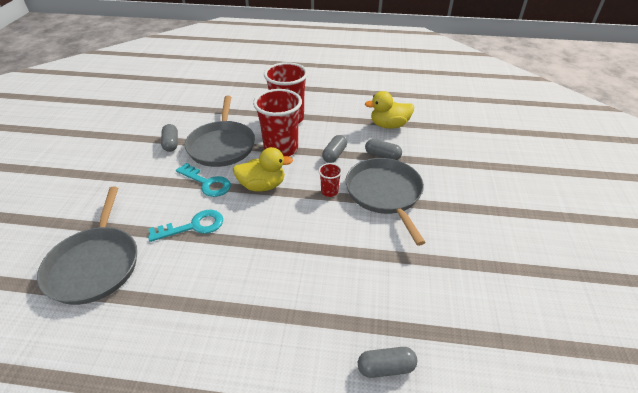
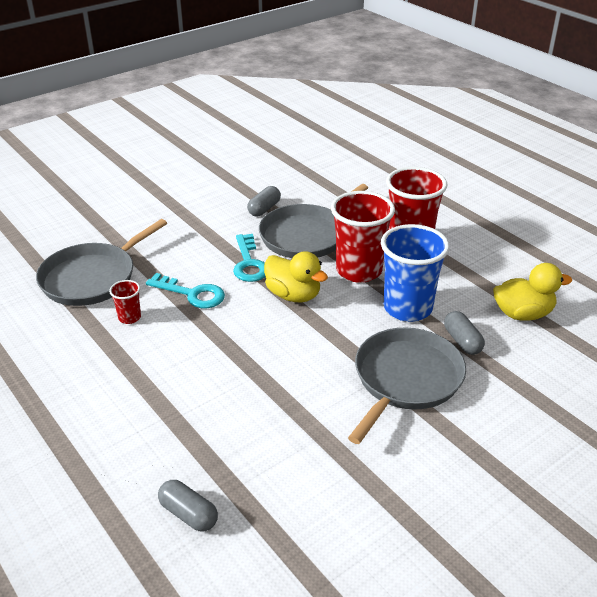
camera: 45 degrees right, 5 degrees down
red cup [318,163,342,197] -> red cup moved to [109,280,141,324]
grey capsule [322,135,347,163] -> blue cup [381,224,450,322]
yellow duck [365,91,414,129] -> yellow duck turned 135 degrees clockwise [493,263,572,321]

